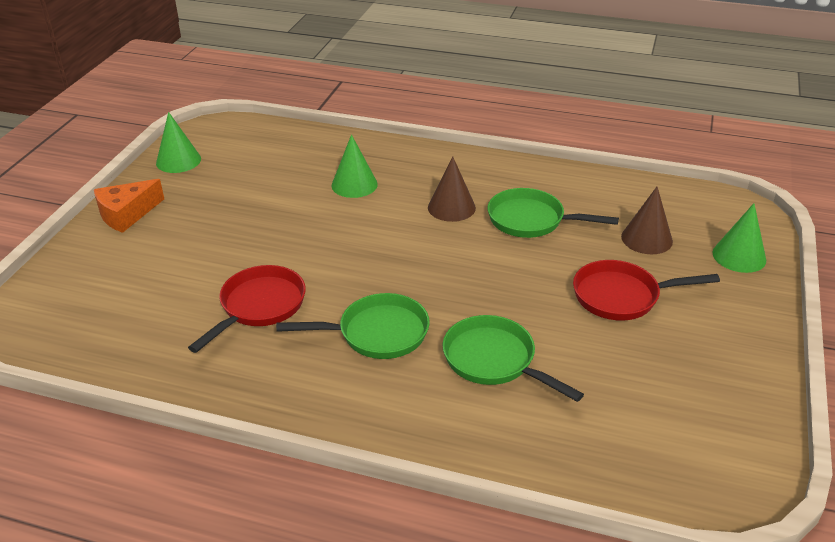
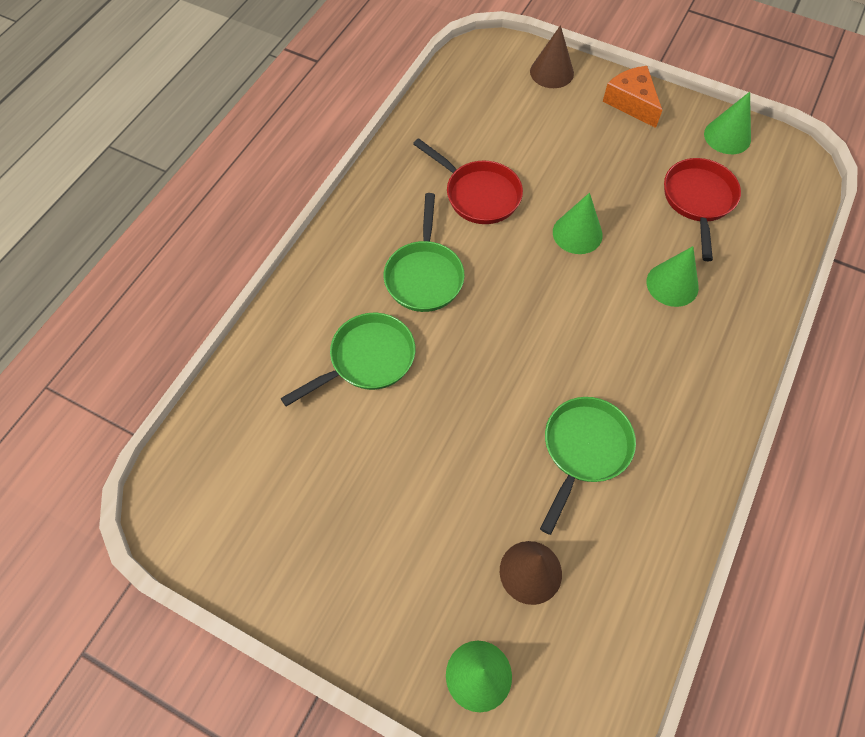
camera: 100 degrees right, 25 degrees up
brown cone [428,156,476,222] -> brown cone moved to [530,25,574,88]
red pan [573,260,720,321] -> red pan moved to [664,158,741,261]
none -> green cone [553,193,603,254]

